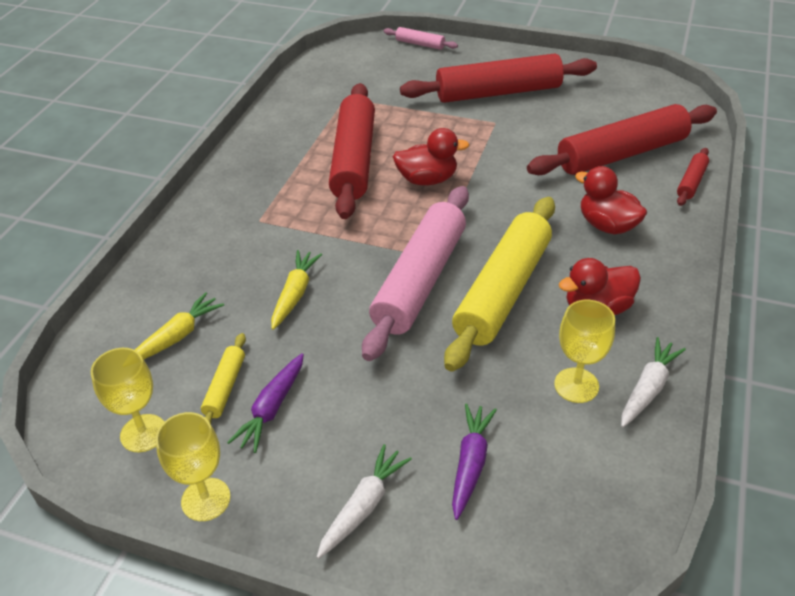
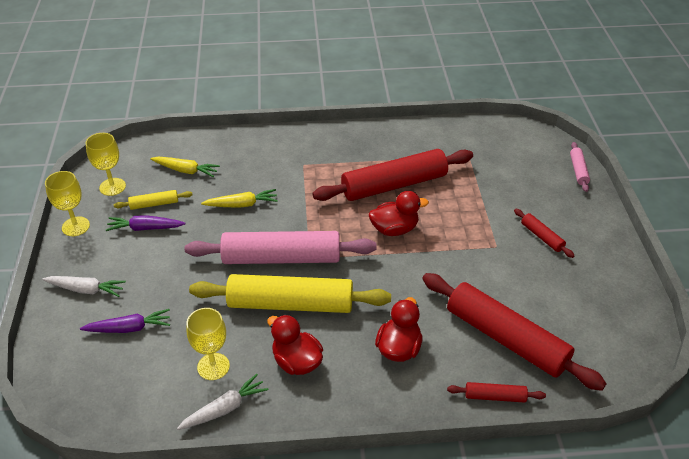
camera: 65 degrees right, 0 degrees up
red duck [393,128,470,185] -> red duck turned 75 degrees counterclockwise [369,191,429,236]
red rolling pin [400,53,597,103] -> red rolling pin [514,209,575,258], size x0.44
white carrot [621,337,686,428] -> white carrot turned 45 degrees counterclockwise [177,374,268,430]

